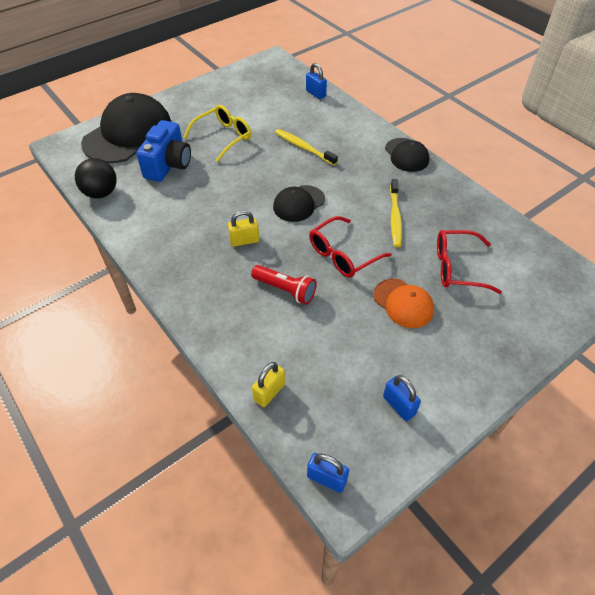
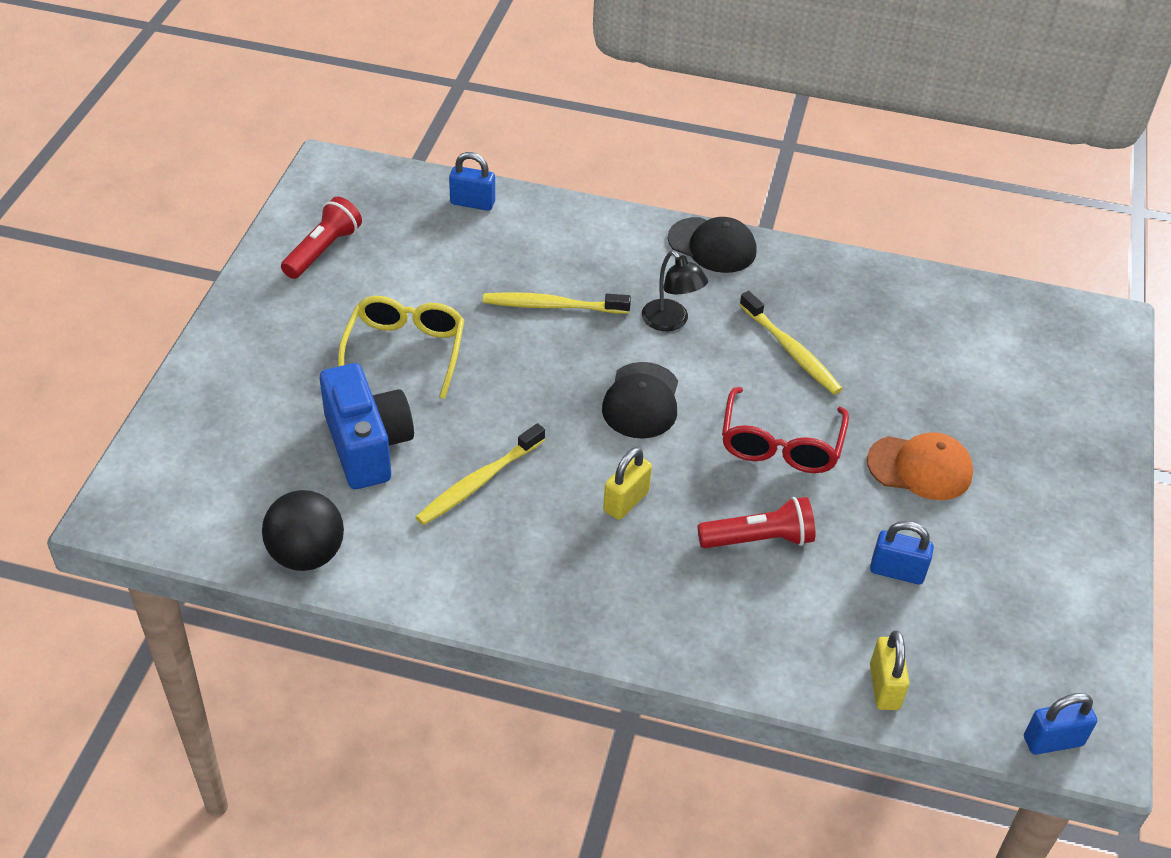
camera: 40 degrees left, 5 degrees down
black cap [81,93,171,163] -> none
blue padlock [383,375,421,421] -> blue padlock moved to [870,521,934,585]
red glasses [437,230,502,294] -> none
none -> red flashlight [281,196,362,279]
none -> yellow toothbrush [416,423,545,525]
none -> black lamp [642,251,708,331]

